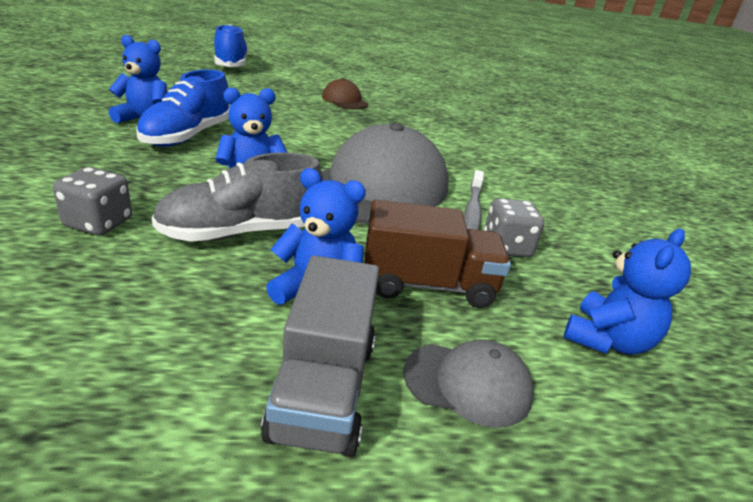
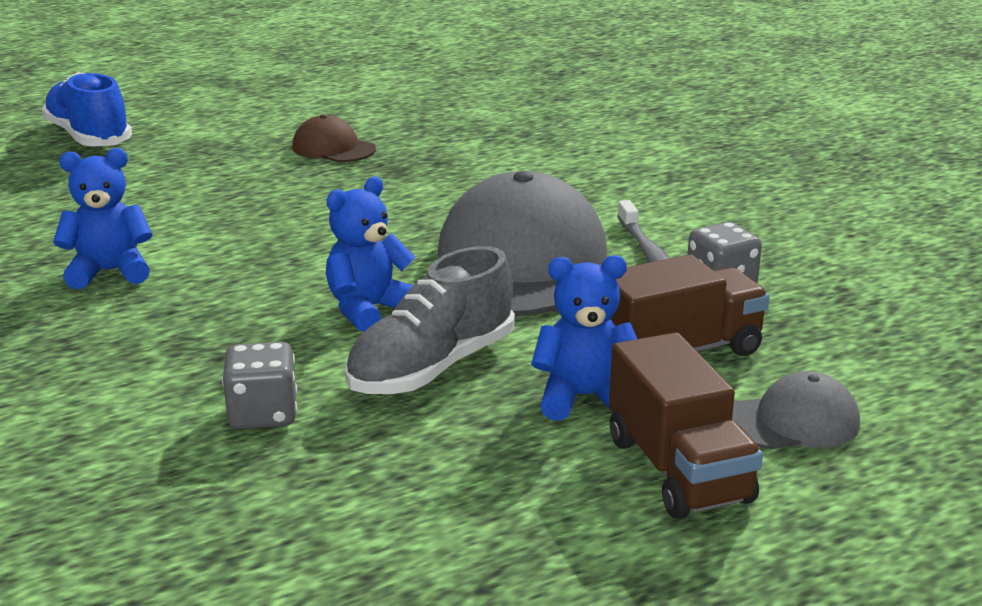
camera: 20 degrees left, 5 degrees down
blue shoe [136,69,229,147] -> none
grey truck [261,255,379,457] -> brown truck [609,332,763,519]
blue teddy bear [563,228,691,355] -> none

